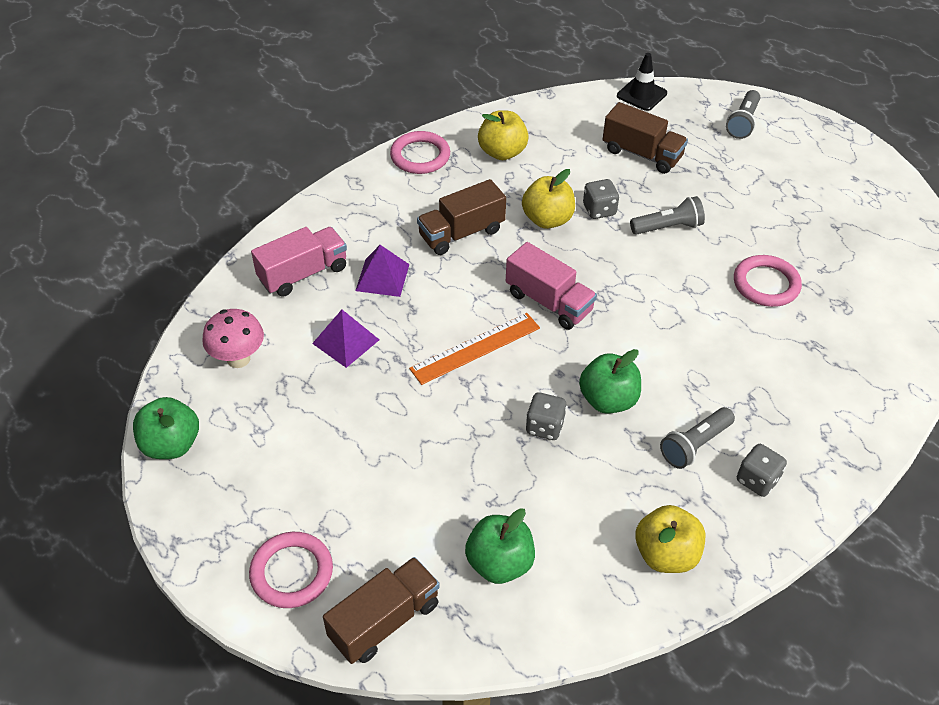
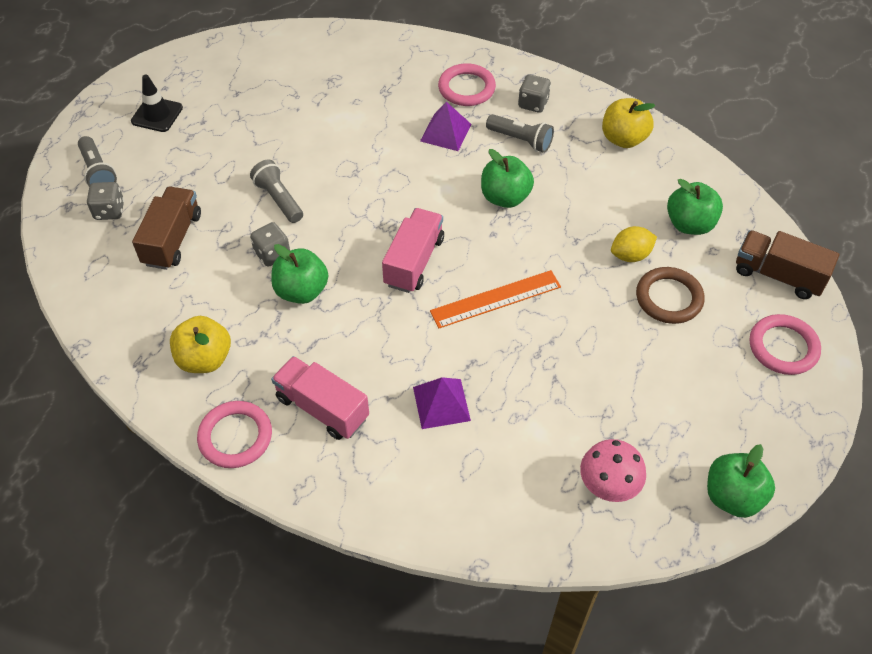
camera: 110 degrees left, 5 degrees up
pink truck [251,227,347,297] -> pink truck moved to [271,356,369,440]
purple pyramid [312,310,380,368] -> purple pyramid moved to [420,102,471,151]
orange ruler [409,313,540,385] -> orange ruler turned 60 degrees counterclockwise [430,270,561,328]
brown truck [417,179,506,255] -> none
yellow apple [522,169,575,229] -> green apple [271,244,328,304]
grey dice [526,392,567,440] -> grey dice moved to [87,182,124,220]
black traffic cone [617,53,667,111] -> black traffic cone moved to [131,75,183,132]
grey flashlight [726,90,760,139] -> grey flashlight turned 60 degrees clockwise [78,136,117,186]
pink ring [734,255,802,307] -> pink ring moved to [438,63,496,106]
none -> yellow lemon [611,226,657,262]
none -> brown ring [636,267,704,324]

